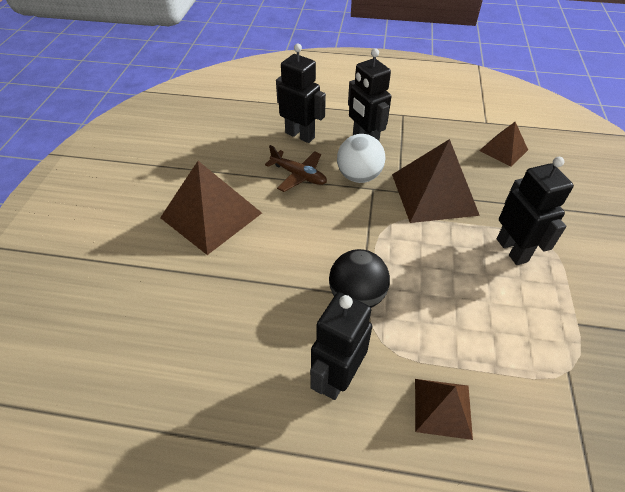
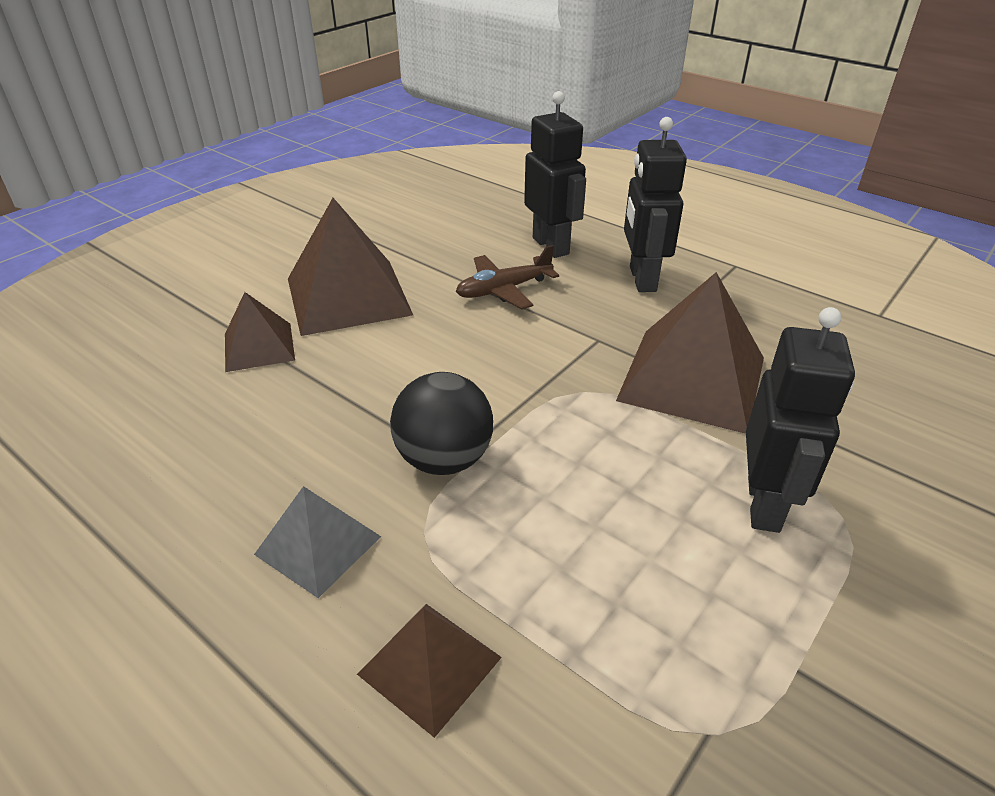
camera: 30 degrees right, 10 degrees down
brown plane [265,145,327,192] -> brown plane turned 90 degrees clockwise [456,245,559,309]
black robot [310,292,372,400] -> grey pyramid [254,486,381,598]
white ball [337,134,385,183] -> none
brown pyramid [479,122,528,167] -> brown pyramid moved to [225,292,295,372]

